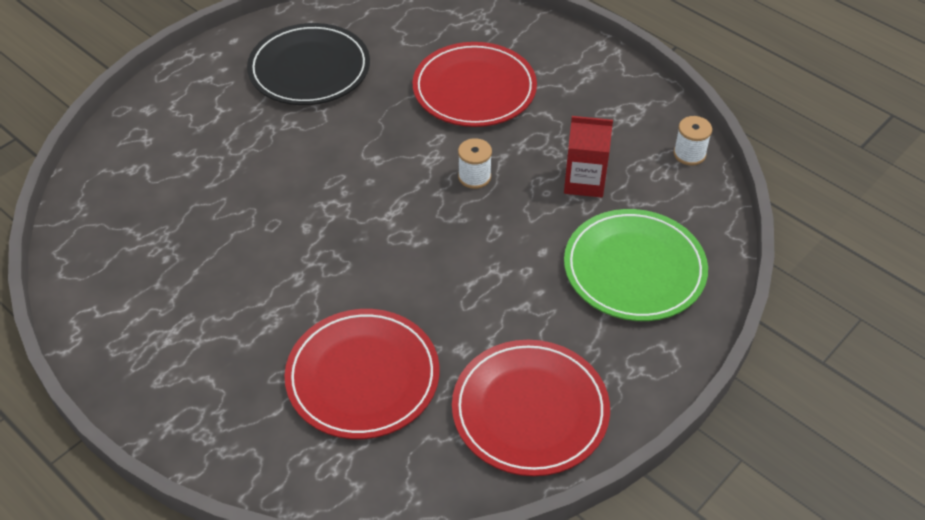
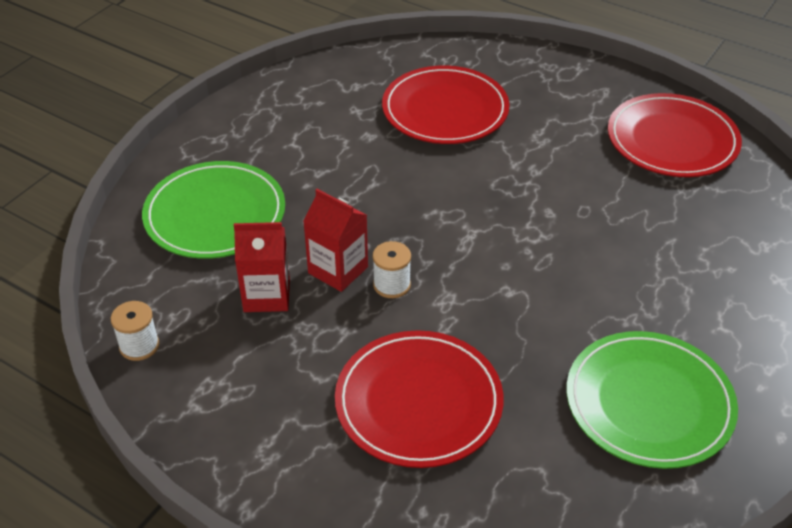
camera: 170 degrees right, 5 degrees down
black plate [247,23,370,105] -> green plate [567,331,738,469]
red plate [452,340,610,476] -> red plate moved to [608,93,742,177]
none -> red carton [303,189,368,292]

